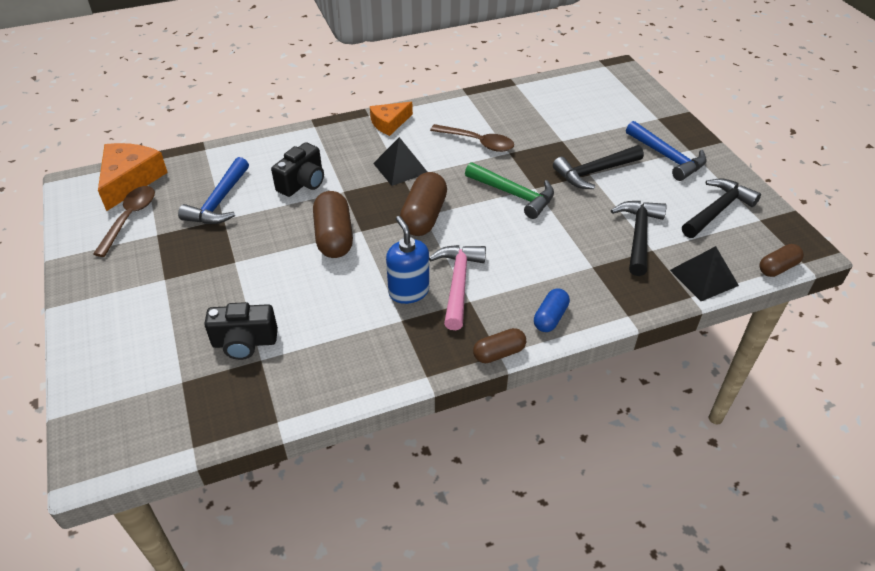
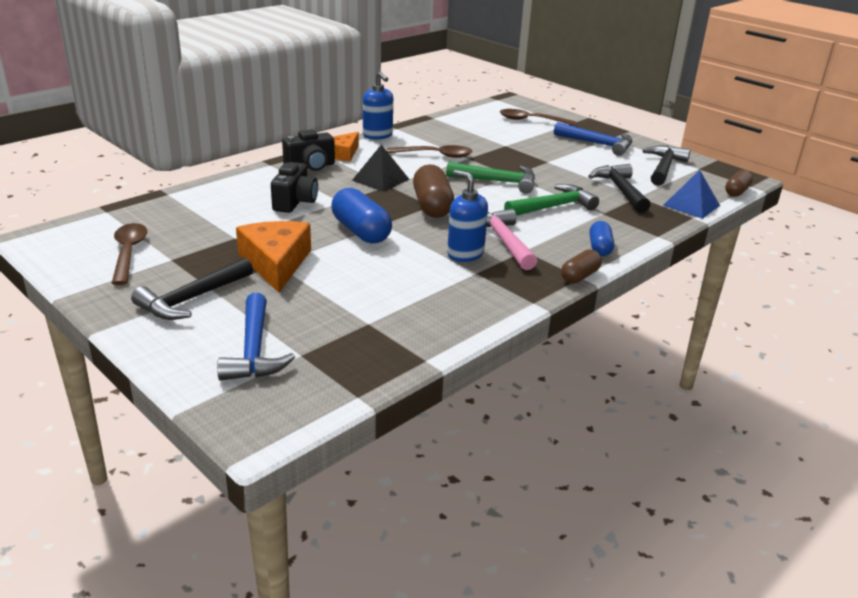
camera: 25 degrees left, 15 degrees down
orange cheese [98,143,168,211] -> orange cheese moved to [236,221,311,293]
blue hammer [178,157,249,224] -> blue hammer moved to [217,293,295,381]
black camera [204,302,278,360] -> black camera moved to [282,130,335,171]
brown capsule [313,191,353,258] -> blue capsule [331,188,392,244]
black hammer [553,145,644,189] -> black hammer moved to [131,257,253,320]
black pyramid [670,246,739,301] -> blue pyramid [663,170,720,219]
none -> blue soap dispenser [363,72,393,140]
none -> brown spoon [500,109,576,126]
none -> green hammer [504,184,599,216]

